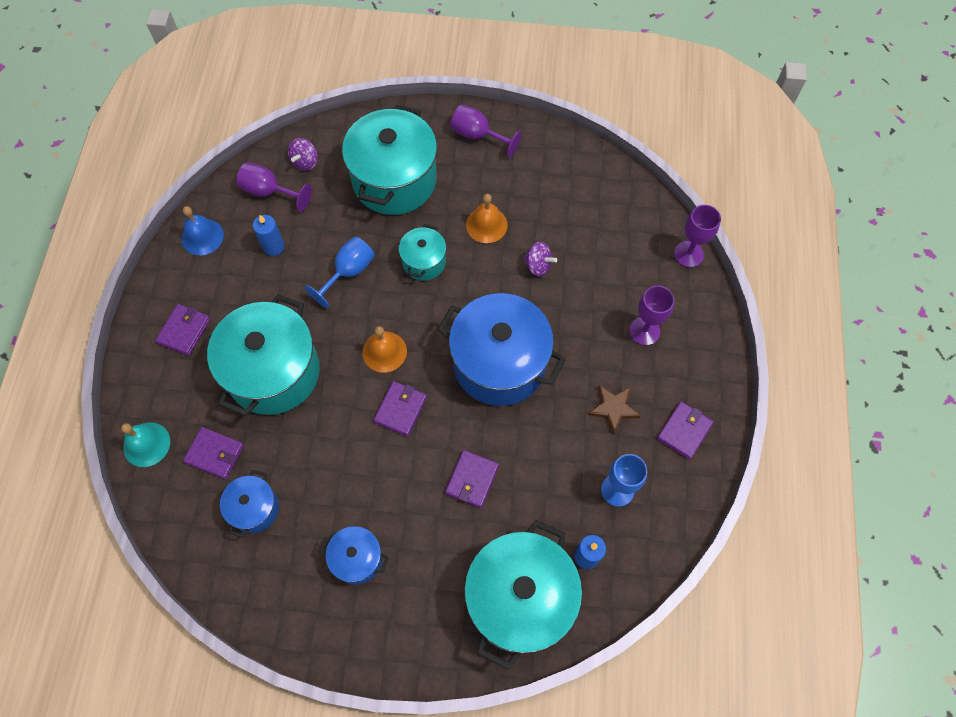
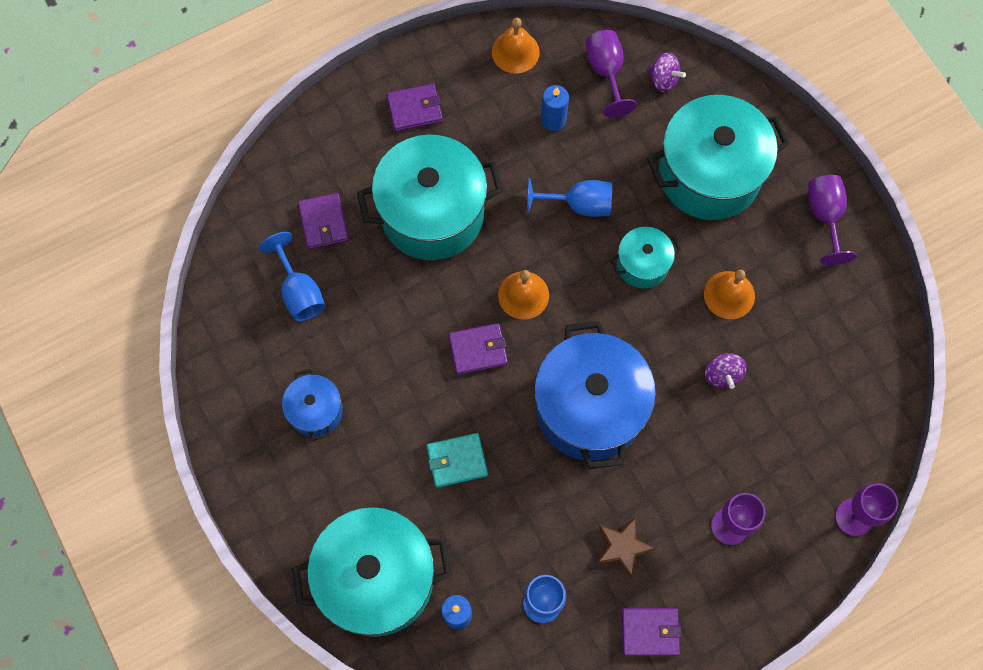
camera: 55 degrees right, 5 degrees up
turquoise bell [121,422,170,467] -> none
blue bell [181,206,224,255] -> orange bell [492,18,540,74]
blue pot [220,470,279,538] -> blue goblet [259,232,325,322]
purple spinning top [288,138,318,171] -> purple spinning top turned 135 degrees counterclockwise [647,53,686,92]
purple wallet [445,450,499,508] -> turquoise wallet [427,433,488,488]

